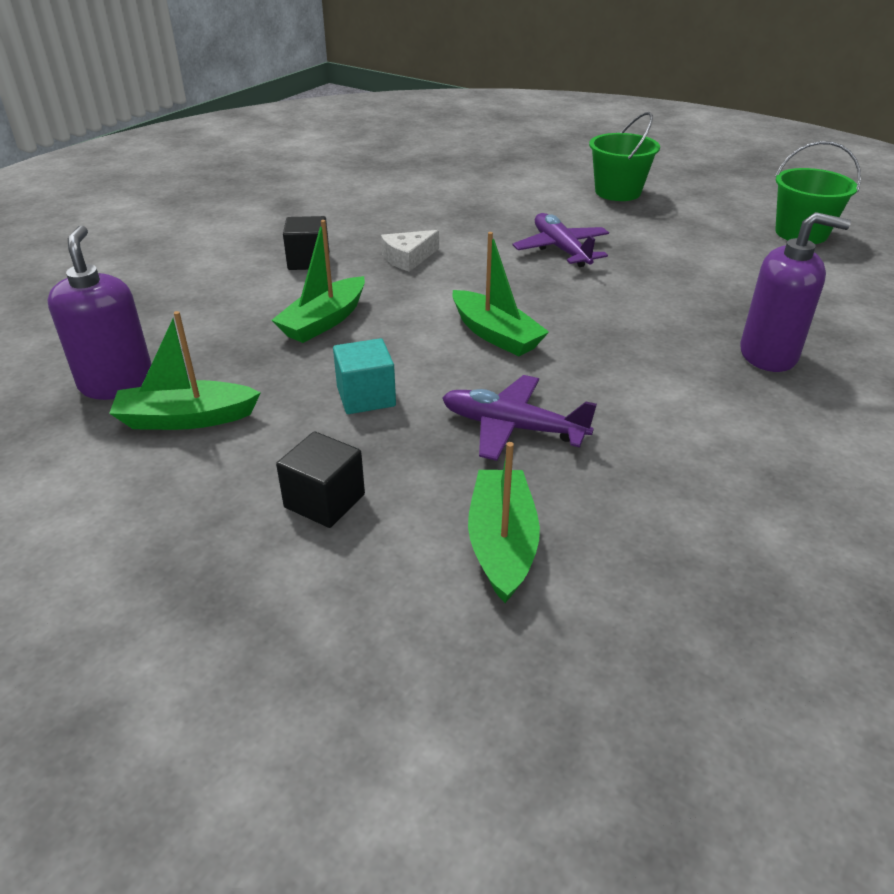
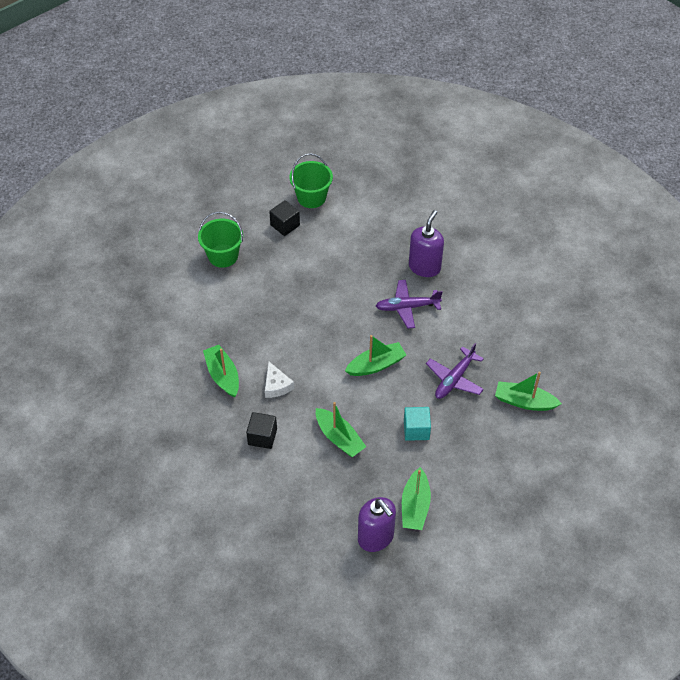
camera: 75 degrees left, 15 degrees up
purple soap dispenser [48,226,152,400] -> purple soap dispenser turned 135 degrees counterclockwise [358,497,396,552]
black cube [276,431,365,528] -> black cube moved to [269,200,300,236]
purple plane [512,213,609,267] -> purple plane moved to [376,280,443,329]
none -> green boat [203,345,239,397]

